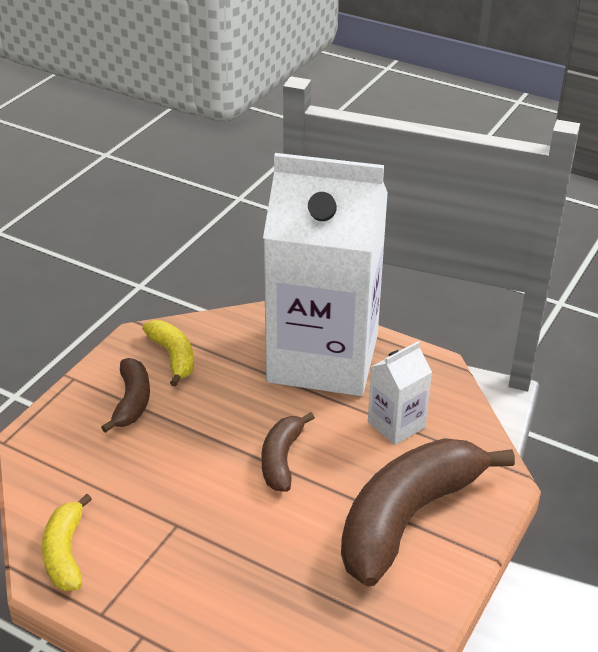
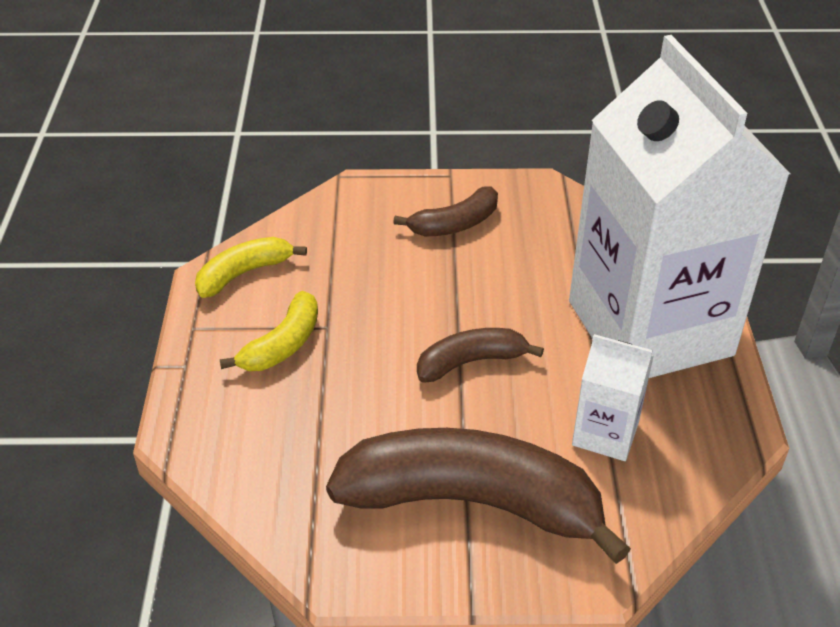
camera: 60 degrees right, 5 degrees up
yellow banana [142,320,194,387] -> yellow banana moved to [219,291,318,371]

